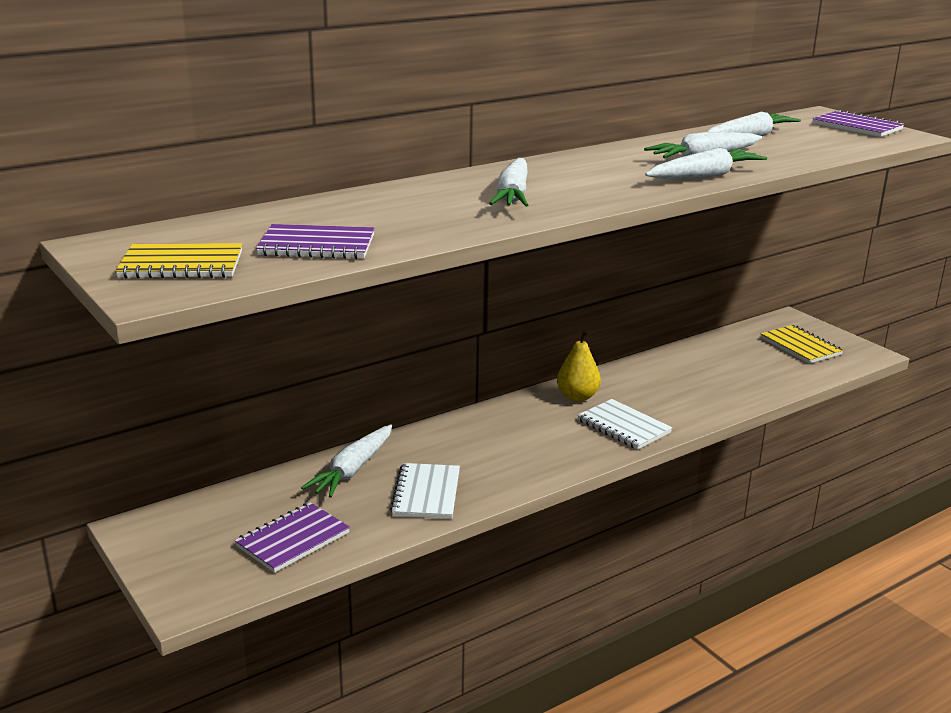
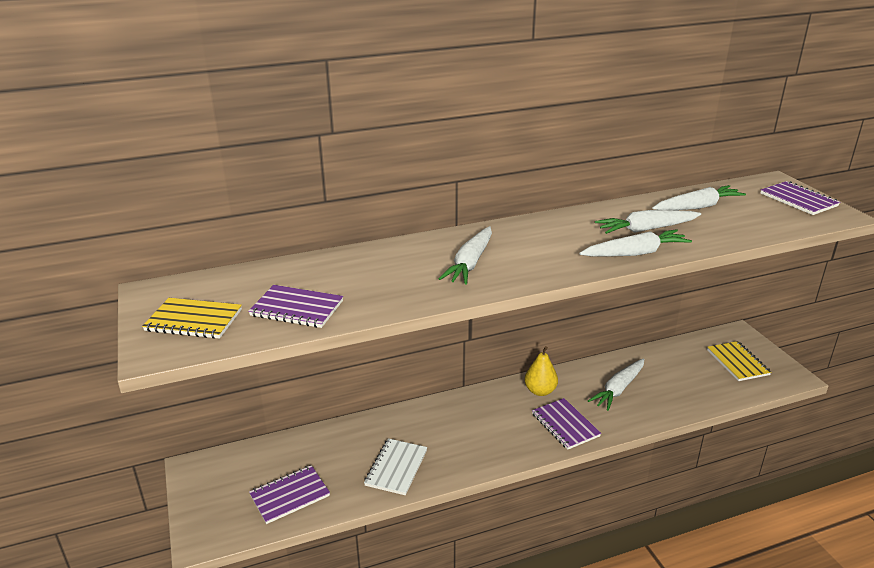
camera: 15 degrees right, 5 degrees up
white carrot [301,424,392,498] -> white carrot moved to [588,358,644,411]
white notebook [577,399,672,450] -> purple notebook [532,398,601,450]

